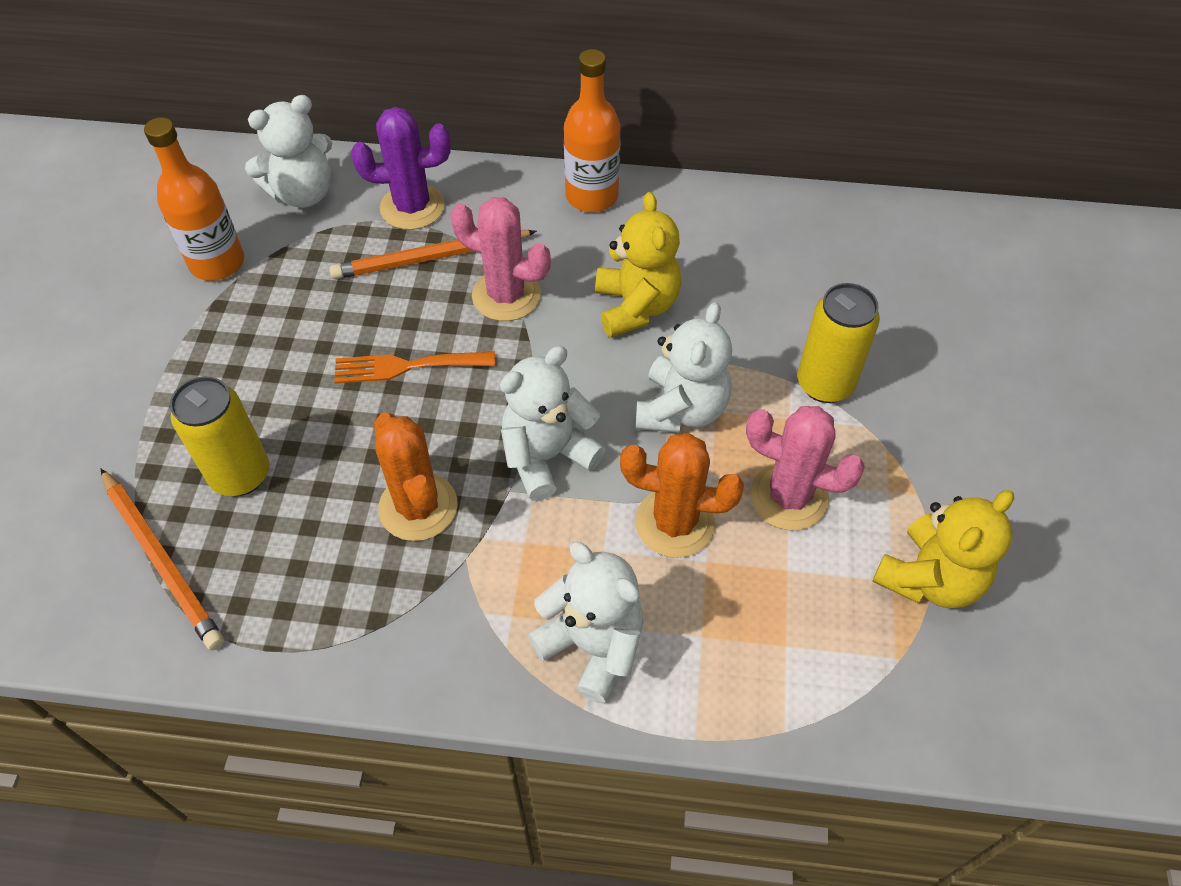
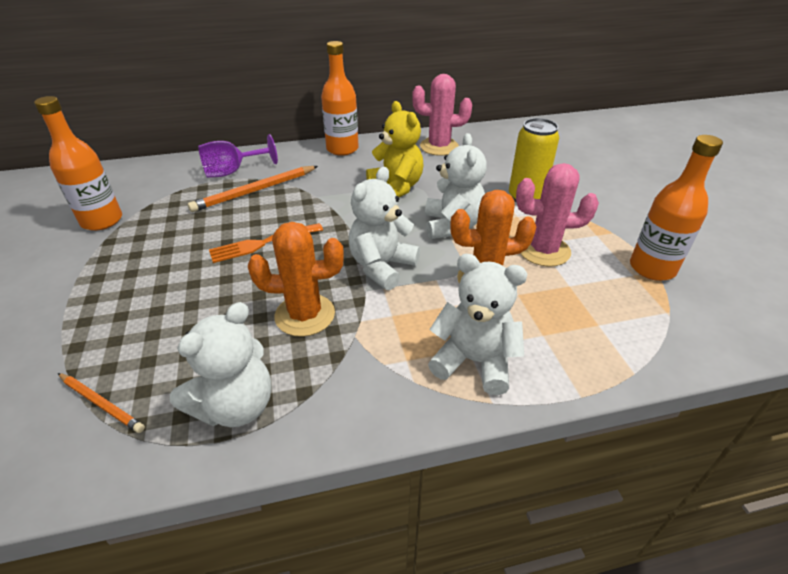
camera: 20 degrees left, 15 degrees down
orange pencil [101,469,224,650] -> orange pencil [58,373,145,433], size x0.59
yellow can [170,376,269,496] -> none
white teddy bear [245,95,332,208] -> white teddy bear moved to [170,302,272,427]
purple cactus [351,107,451,230] -> purple goblet [198,134,278,178]
orange cactus [374,413,458,541] -> orange cactus turned 45 degrees counterclockwise [248,222,344,337]
pink cactus [450,197,551,321] -> pink cactus moved to [412,74,472,156]
yellow teddy bear [872,490,1014,608] -> orange bottle [630,135,723,281]

